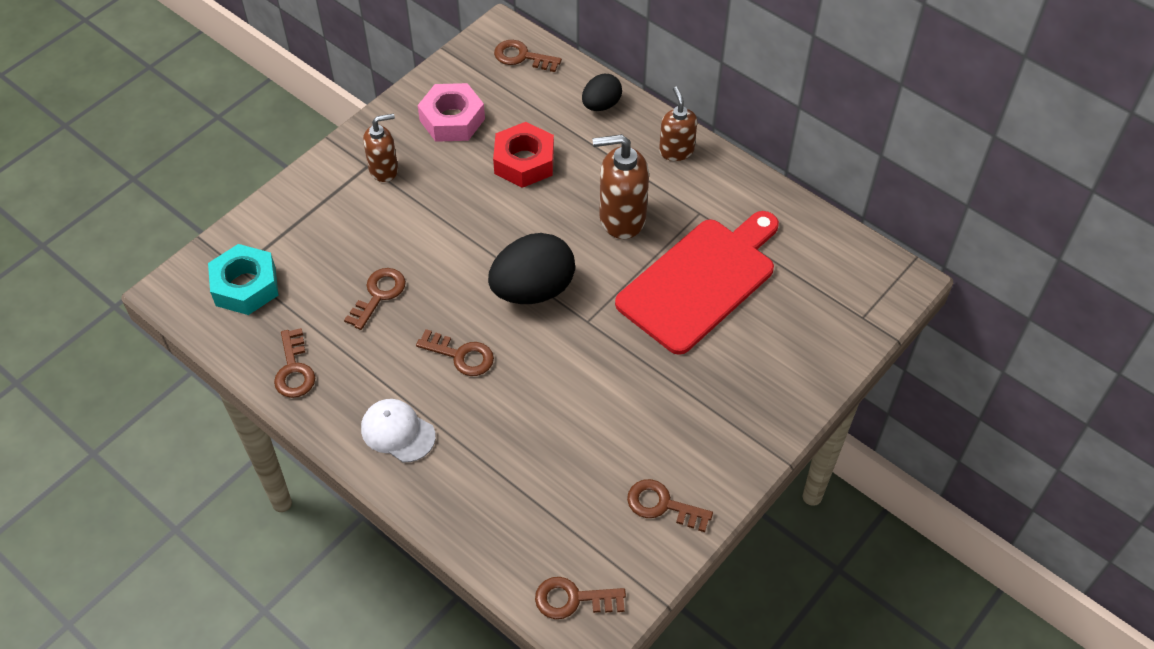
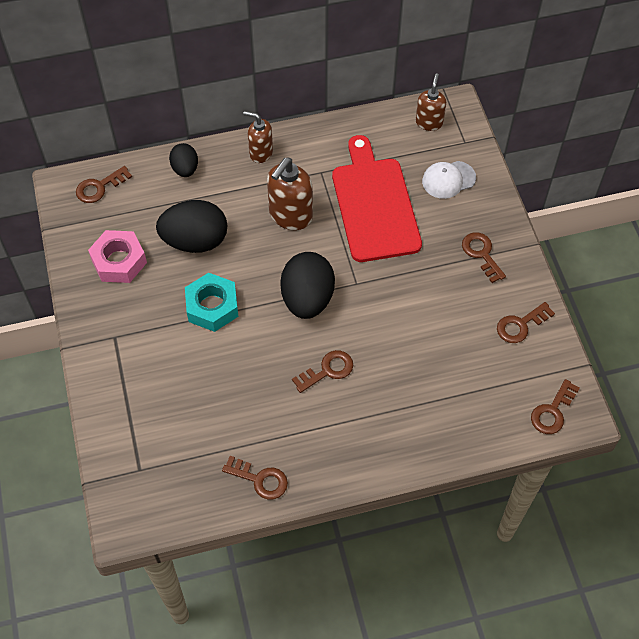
camera: 55 degrees left, 5 degrees up
turquoise nut [208,244,278,315] -> turquoise nut moved to [185,273,238,332]
brown key [344,268,406,330] -> brown key moved to [462,232,506,283]
white cap [361,399,436,462] -> white cap moved to [422,161,476,199]
brown soap dispenser [363,113,398,182] -> brown soap dispenser moved to [416,73,446,131]
red nut [493,122,554,188] -> black egg [156,200,227,253]

